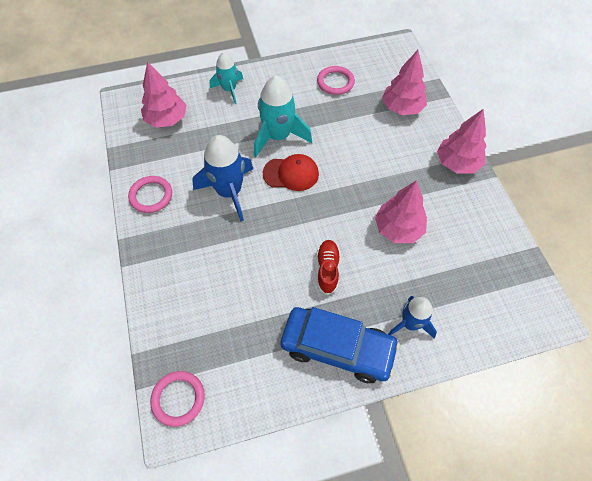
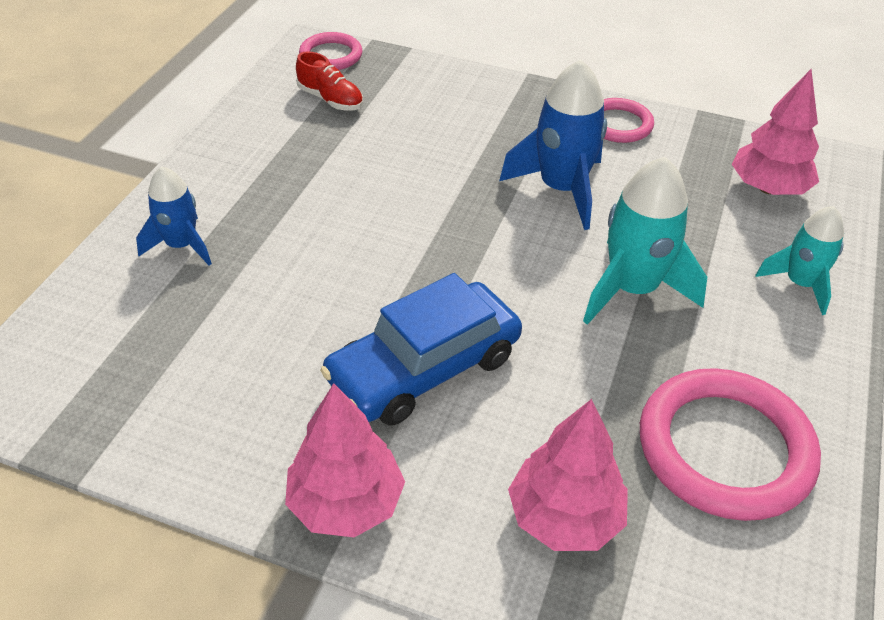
camera: 125 degrees right, 15 degrees down
red cap [263,154,319,191] -> none
blue car [281,307,400,383] -> blue car moved to [320,273,522,426]
pink ring [317,66,355,95] -> pink ring [640,368,821,521], size x1.81
red shoe [317,240,340,295] -> red shoe moved to [296,51,363,110]
pink tree [375,180,427,243] -> none

